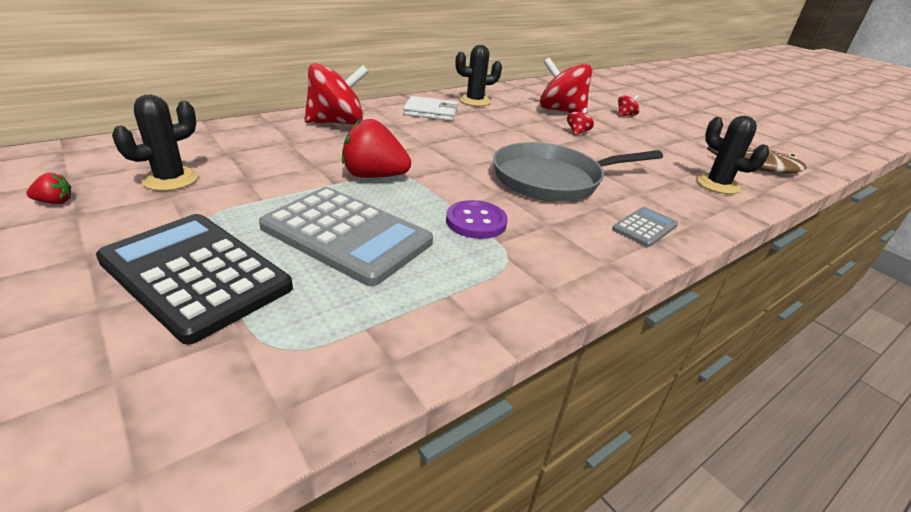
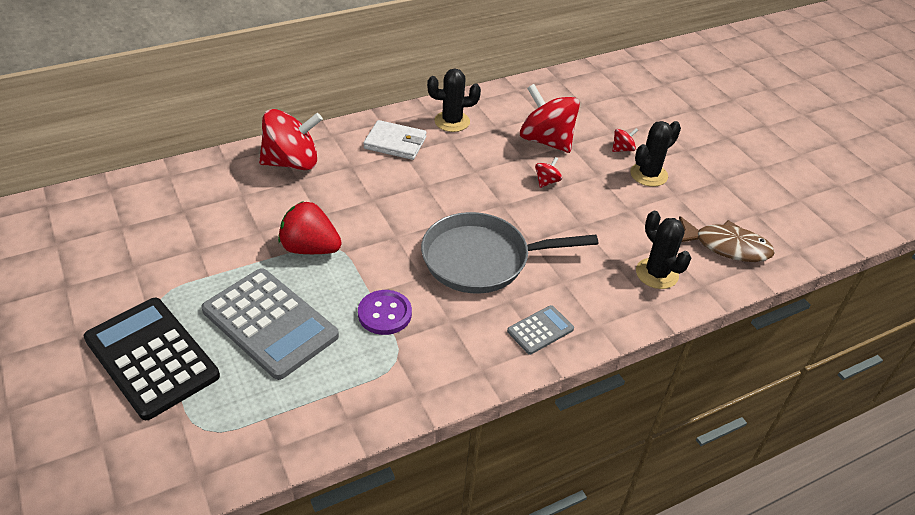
camera: 10 degrees right, 10 degrees up
red strawberry [26,173,71,204] -> none
black cactus [112,95,198,191] -> black cactus moved to [630,121,681,187]

